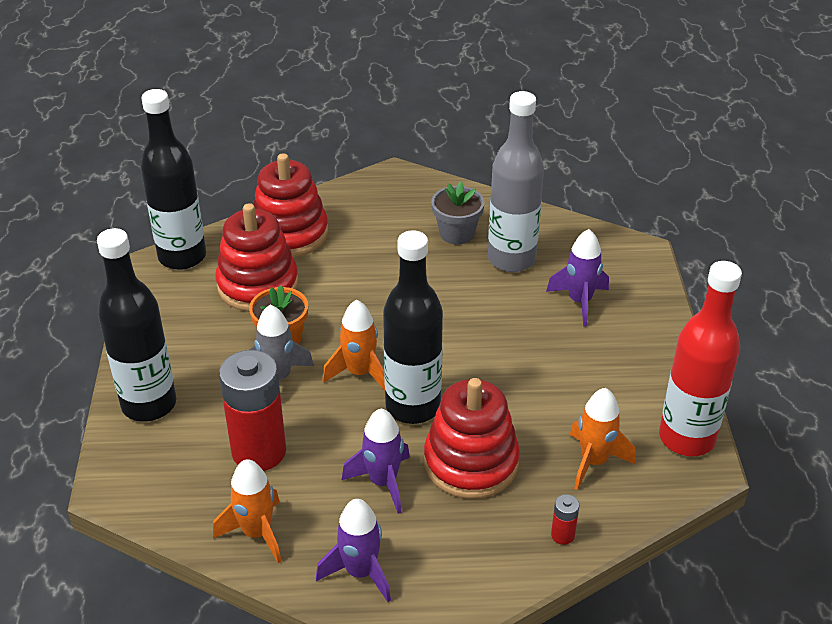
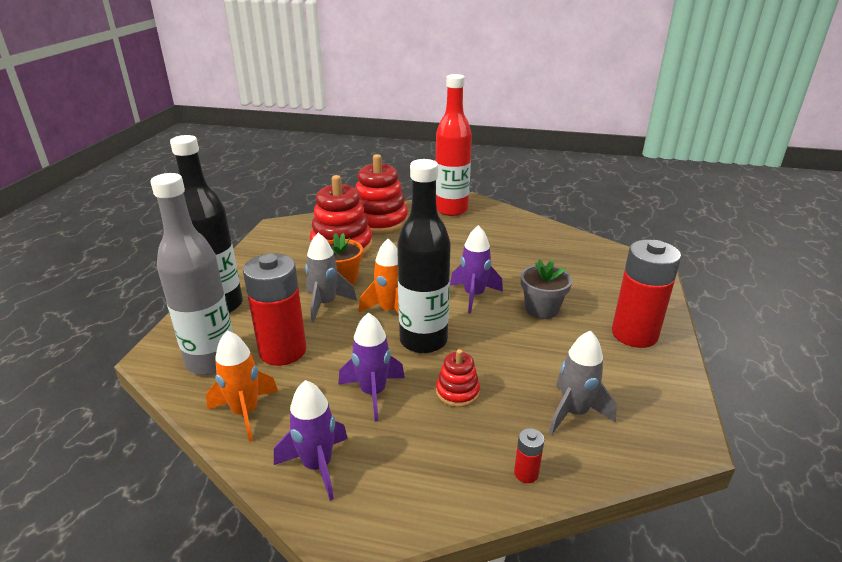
camera: 15 degrees right, 10 degrees down
black bottle [141,89,206,270] -> none
red stacking toy [424,378,520,499] -> red stacking toy [436,349,480,407], size x0.49
grey flower pot [431,182,485,245] -> grey flower pot moved to [521,259,572,319]
grey bottle [488,91,544,272] -> grey bottle moved to [151,173,233,375]
purple rocket [546,229,609,326] -> purple rocket moved to [450,225,503,314]
orange rocket [570,388,636,490] -> grey rocket [549,330,617,434]
red bottle [659,261,742,456] -> red bottle moved to [435,74,472,216]
none -> red battery [612,240,681,348]

